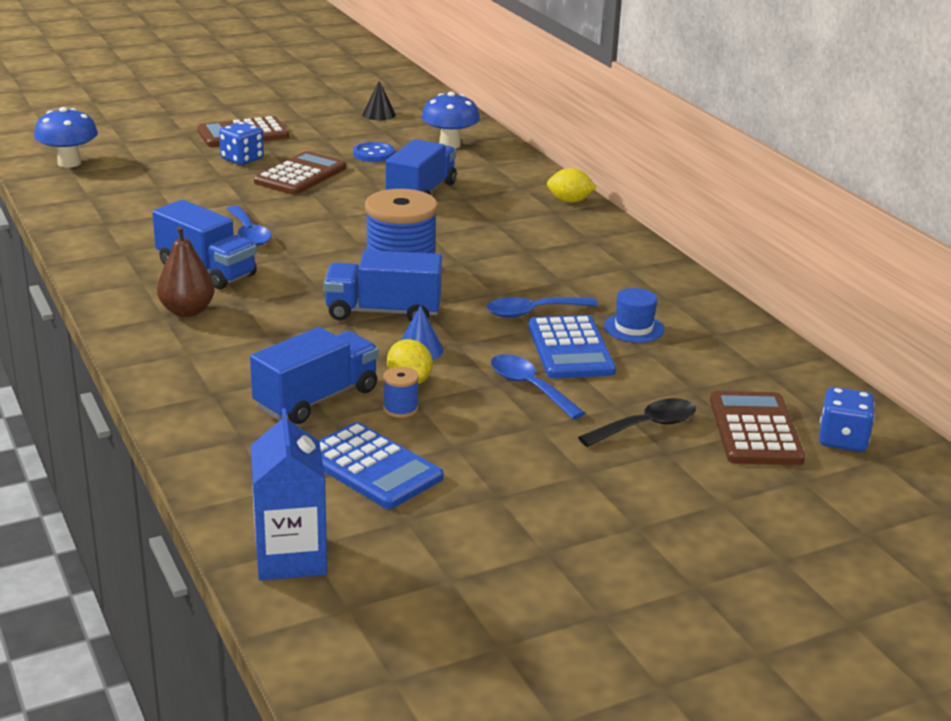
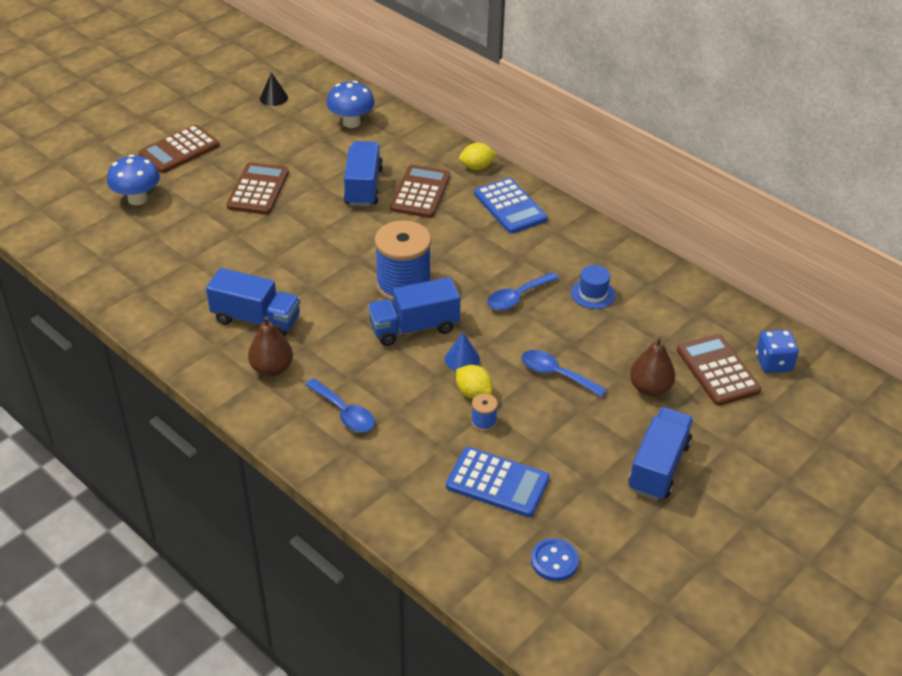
camera: 20 degrees left, 15 degrees up
blue mushroom [34,107,98,168] -> blue mushroom moved to [107,154,160,205]
blue dice [219,122,264,165] -> none
blue spoon [227,206,272,246] -> blue spoon moved to [305,378,375,432]
blue truck [250,327,379,424] -> blue truck moved to [628,407,694,500]
blue carton [251,408,327,581] -> none
blue button [353,142,395,162] -> blue button moved to [531,538,579,581]
blue calculator [528,315,616,379] -> blue calculator moved to [474,178,548,234]
black spoon [578,398,696,447] -> brown pear [630,336,675,396]
none -> brown calculator [390,165,450,218]

